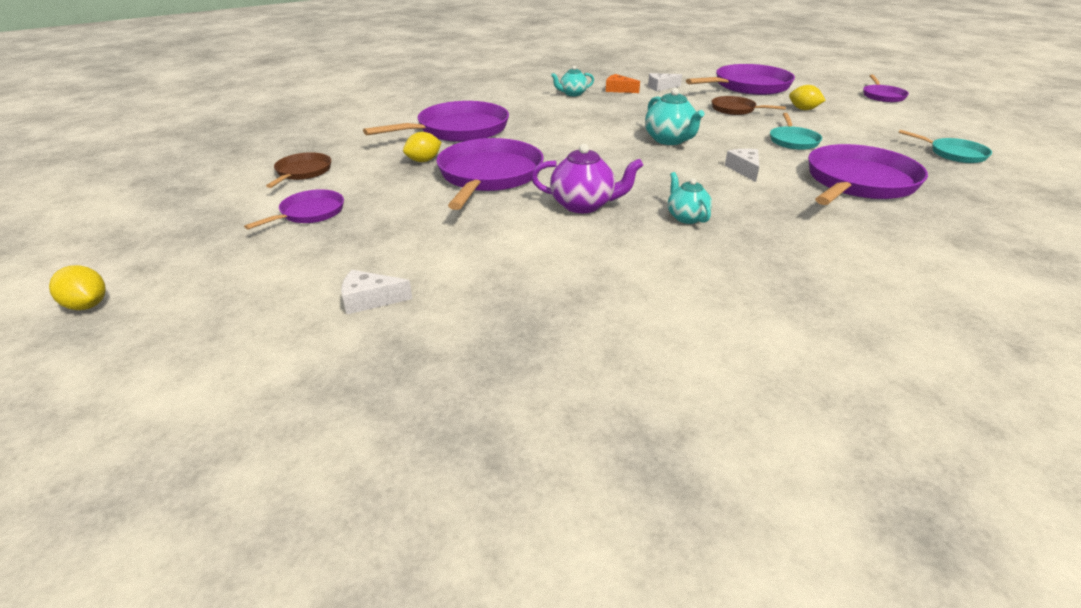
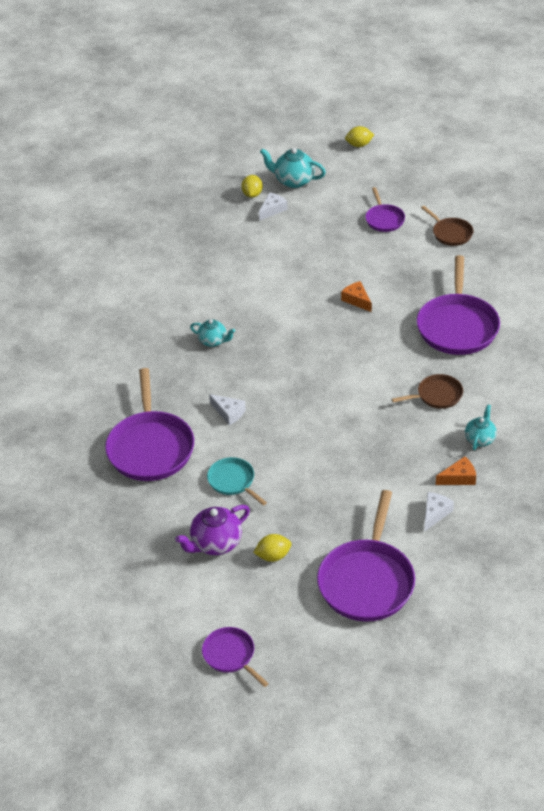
camera: 135 degrees right, 10 degrees up
yellow lemon [403,132,442,162] -> yellow lemon moved to [241,175,263,198]
purple pan [436,138,544,210] -> orange cheese [341,281,372,312]
purple teapot [531,144,643,213] -> purple teapot moved to [175,505,250,555]
turquoise teapot [645,88,705,145] -> turquoise teapot moved to [260,148,326,188]
brown pan [712,96,786,115] -> brown pan moved to [392,374,463,409]
turquoise pan [899,130,992,163] -> none

